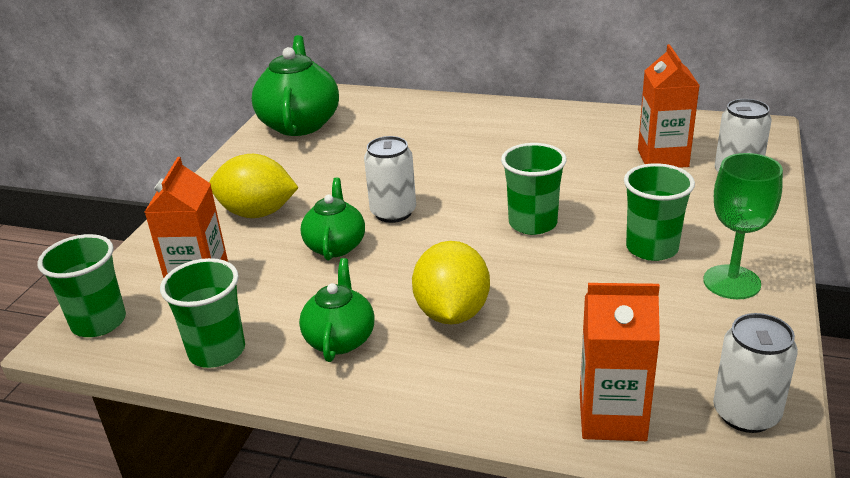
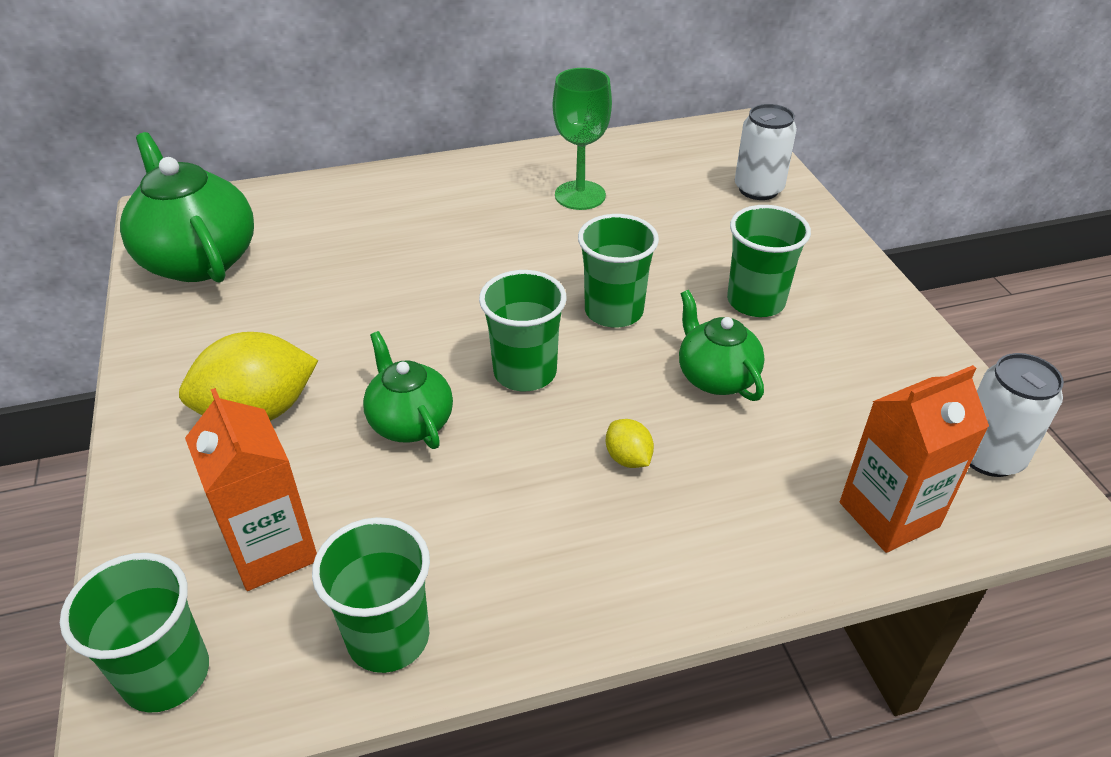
camera: 35 degrees left, 10 degrees up
green teapot [299,258,374,362] -> green teapot moved to [679,290,765,401]
white can [364,136,416,223] -> none
yellow lemon [412,241,490,324] -> yellow lemon [606,419,654,468], size x0.47
orange carton [638,44,700,168] -> none
green goblet [703,153,783,299] -> green goblet moved to [553,68,612,210]
none -> green cup [479,270,567,391]

